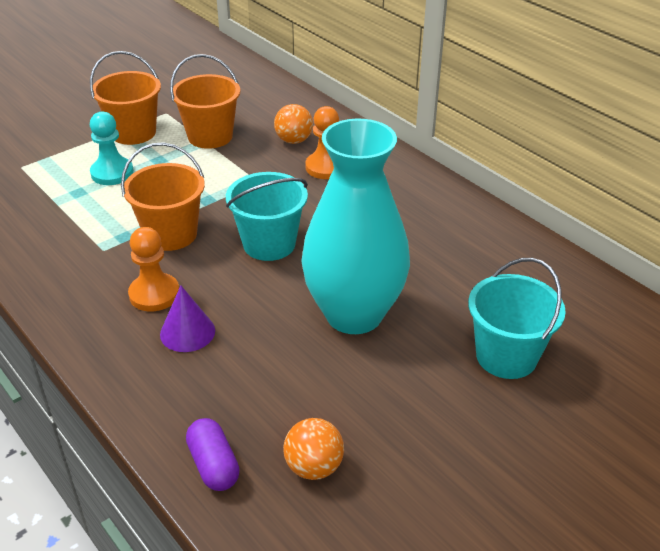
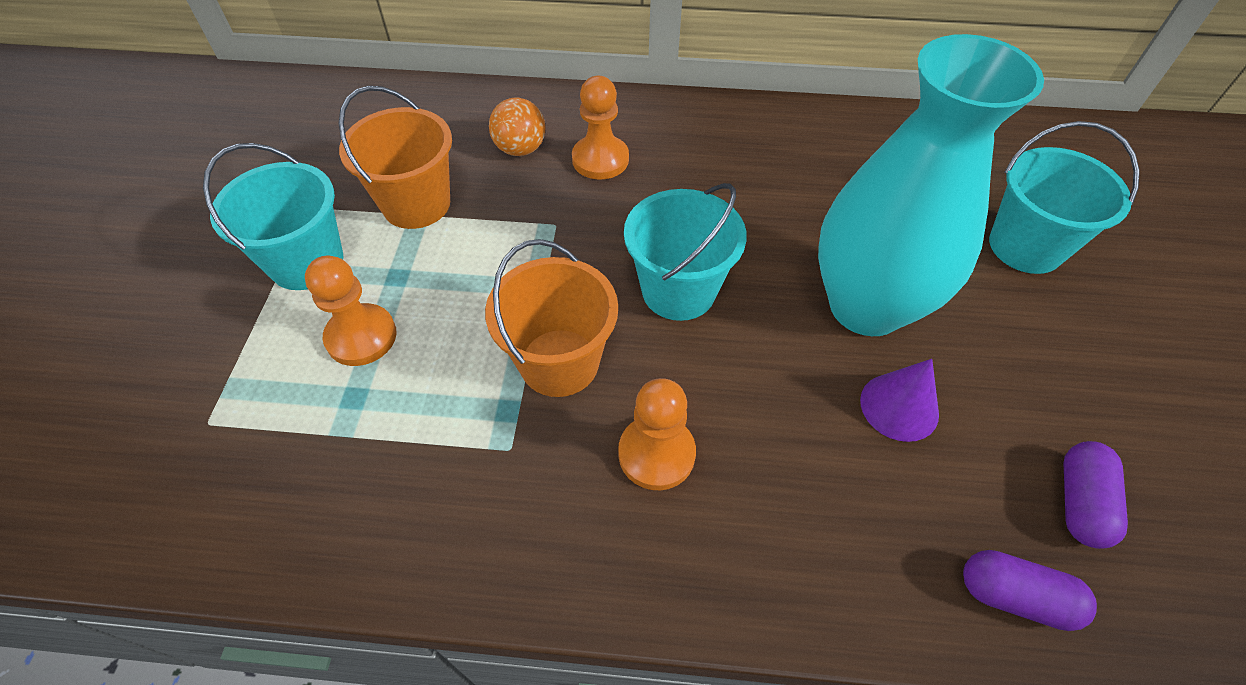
camera: 45 degrees left, 15 degrees up
orange bucket [90,51,161,145] -> turquoise bucket [203,143,343,290]
turquoise pawn [90,112,134,185] -> orange pawn [305,256,397,366]
purple cone [160,285,215,352] -> purple cone moved to [860,359,939,442]
orange ball [283,418,344,480] -> purple capsule [1064,441,1128,549]

